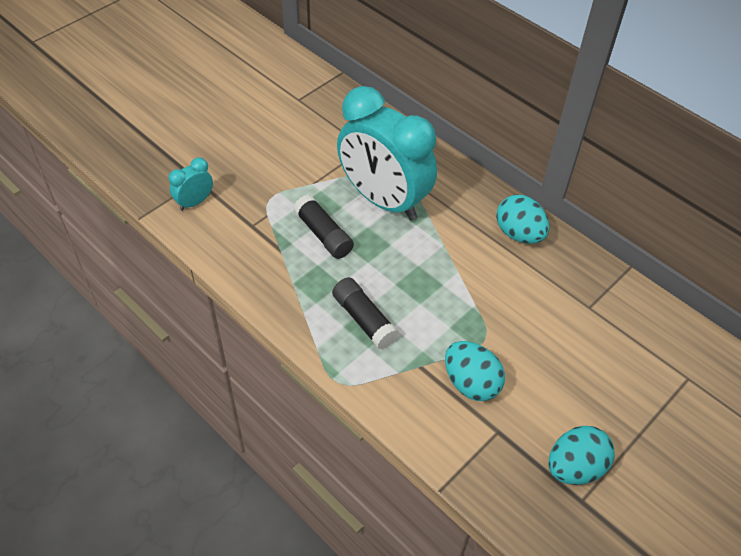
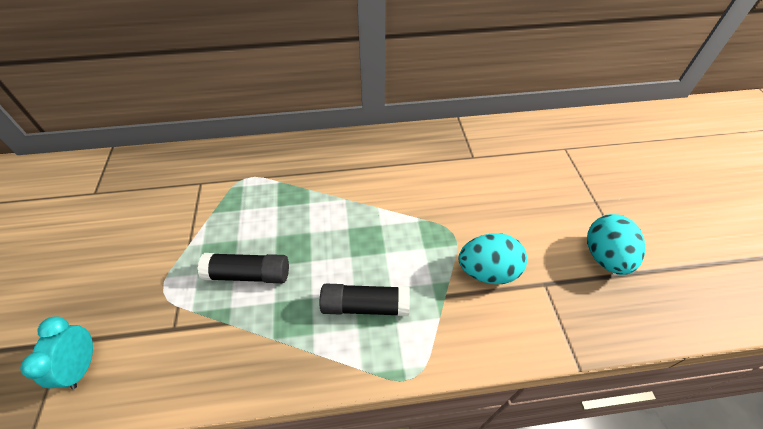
camera: 50 degrees left, 0 degrees up
turquoise clock [337,86,437,220] -> none
turquoise egg [496,195,549,244] -> none

